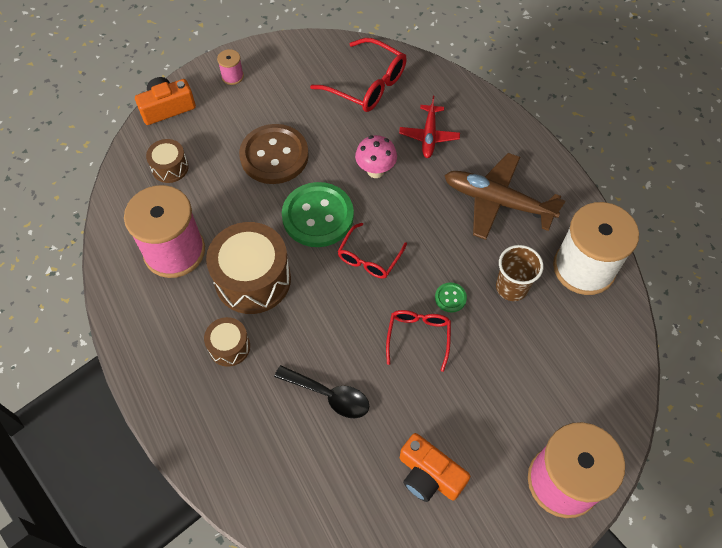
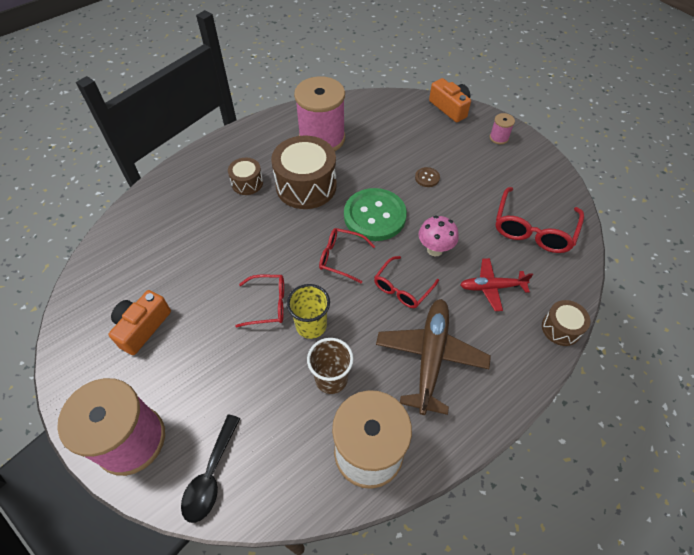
camera: 80 degrees right, 5 degrees down
brown drum [146,139,189,183] -> brown drum moved to [542,300,590,346]
brown button [239,124,309,184] -> brown button [415,167,440,187], size x0.42
black spoon [274,365,369,419] -> black spoon moved to [181,414,240,523]
green button [435,283,467,312] -> yellow cup [287,284,330,339]
none -> red glasses [374,256,439,308]

